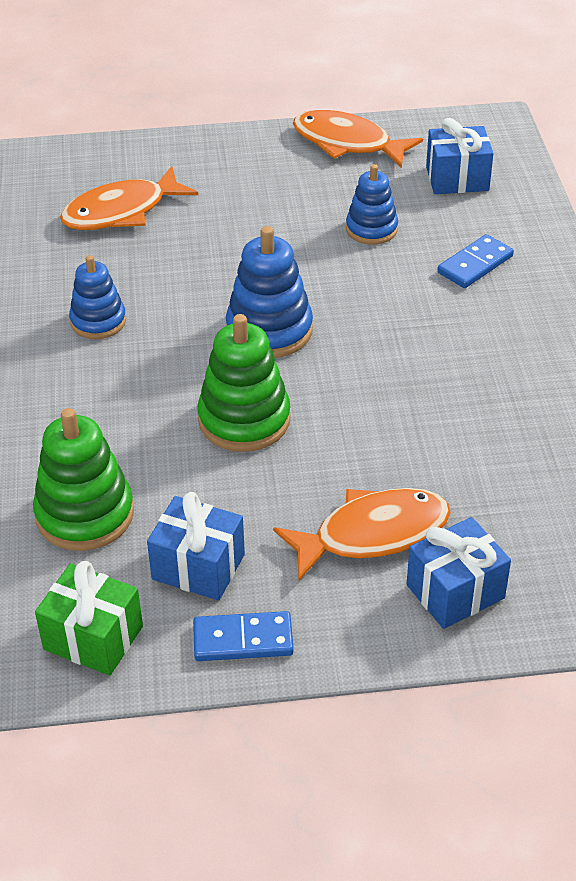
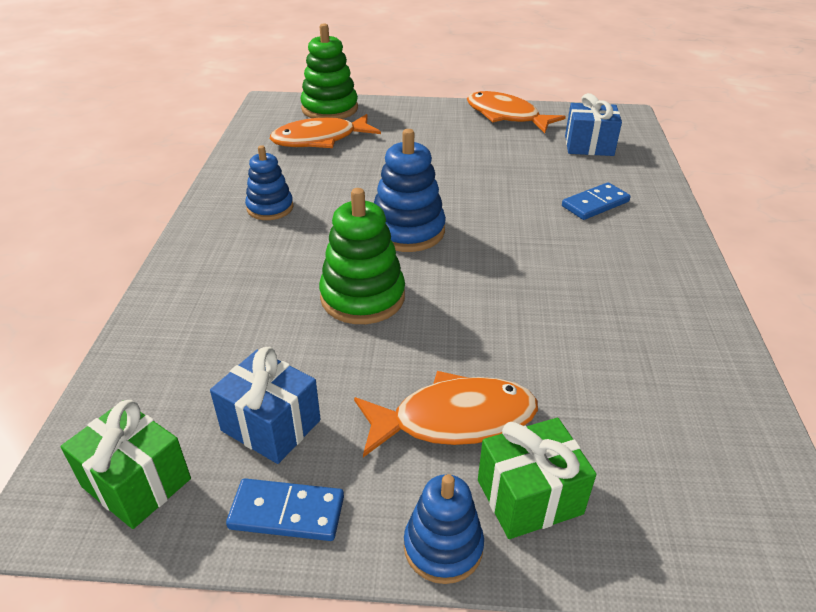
camera: 10 degrees right, 5 degrees down
green stacking toy [33,408,134,551] -> green stacking toy moved to [300,23,358,119]
blue stacking toy [346,164,398,245] -> blue stacking toy moved to [404,474,484,584]
blue gift [407,517,511,629] -> green gift [478,418,597,539]

